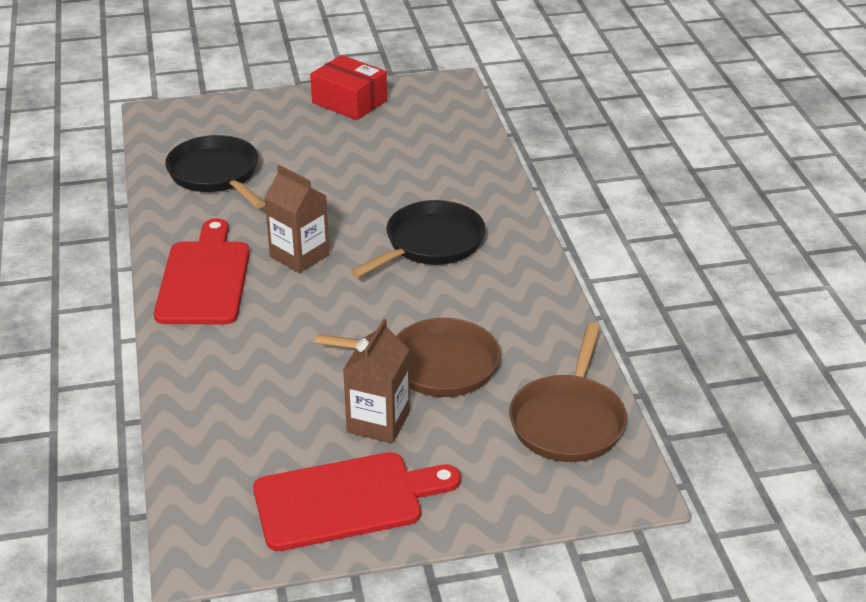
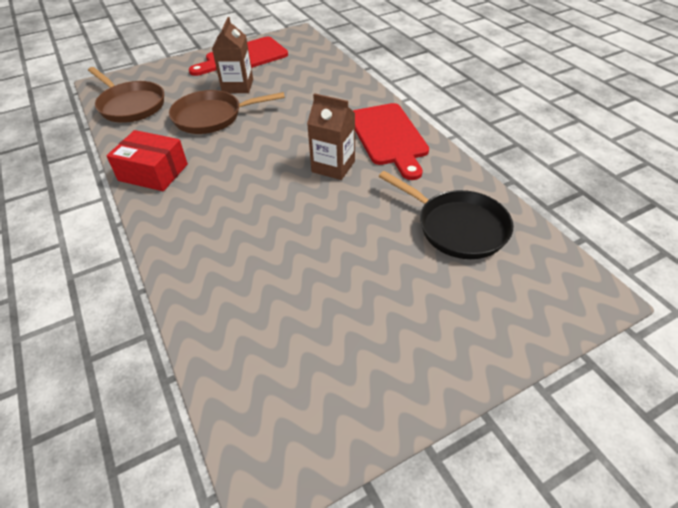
camera: 165 degrees right, 10 degrees up
red box [310,55,387,120] -> red box moved to [107,130,188,191]
black pan [350,200,486,278] -> none
brown pan [509,323,627,462] -> brown pan turned 135 degrees clockwise [88,67,164,123]

